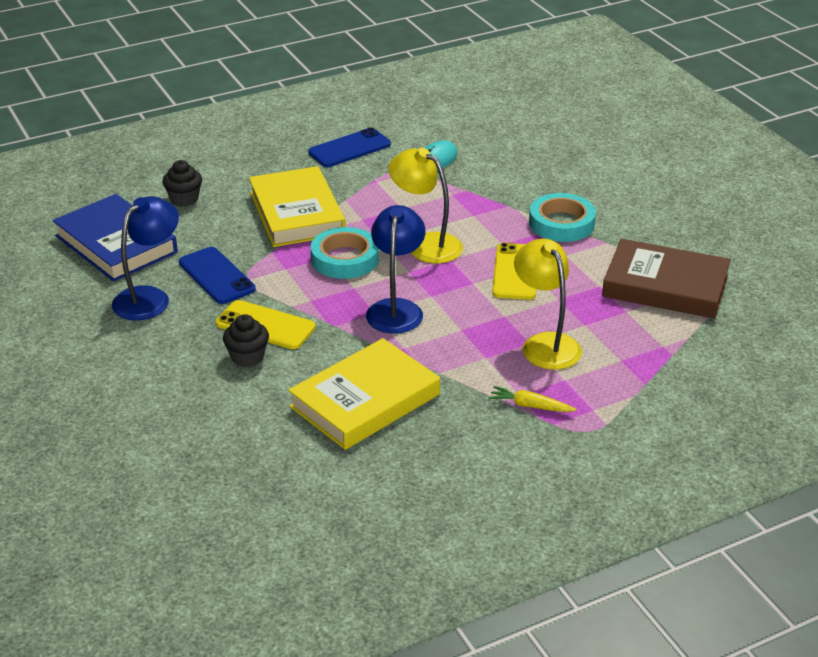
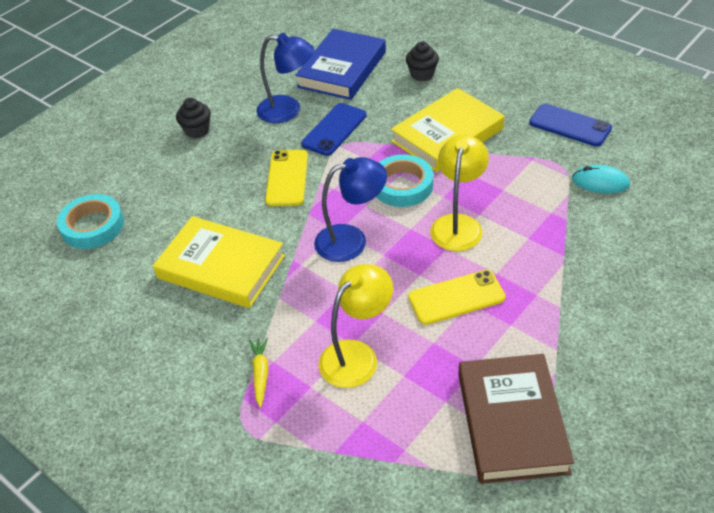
camera: 70 degrees right, 10 degrees up
black cupcake [223,314,269,367] -> black cupcake moved to [176,98,211,138]
turquoise tape [529,193,596,242] -> turquoise tape moved to [57,194,124,249]

